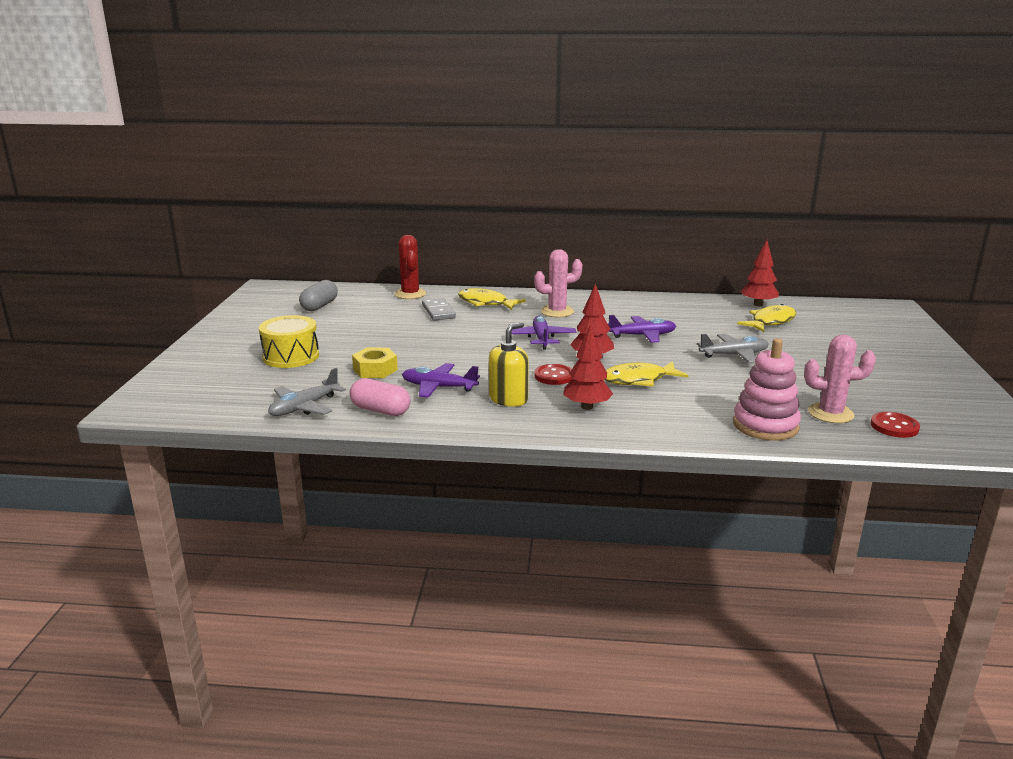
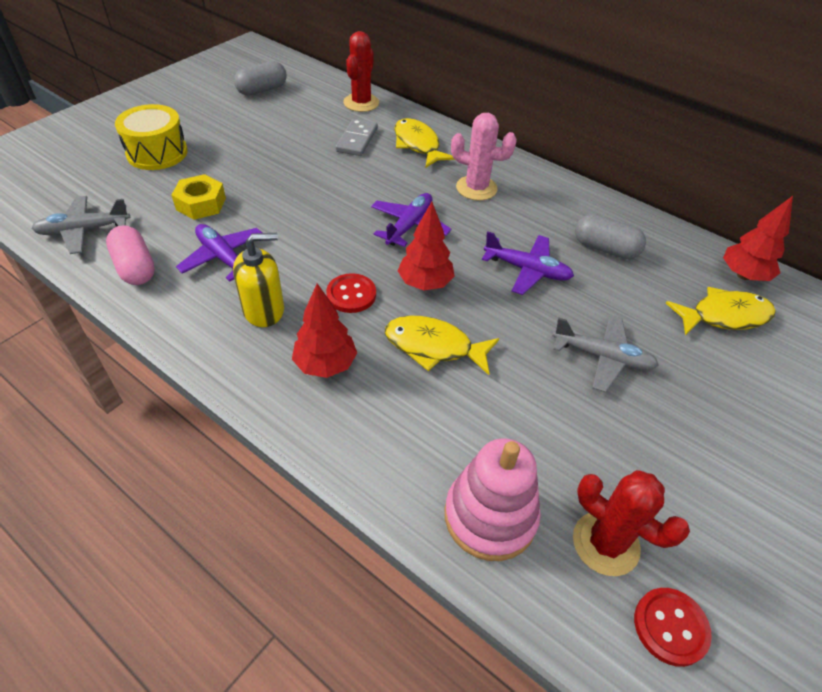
camera: 30 degrees right, 25 degrees up
pink cactus [804,335,876,423] -> red cactus [573,470,690,576]
none -> grey capsule [575,214,646,259]

